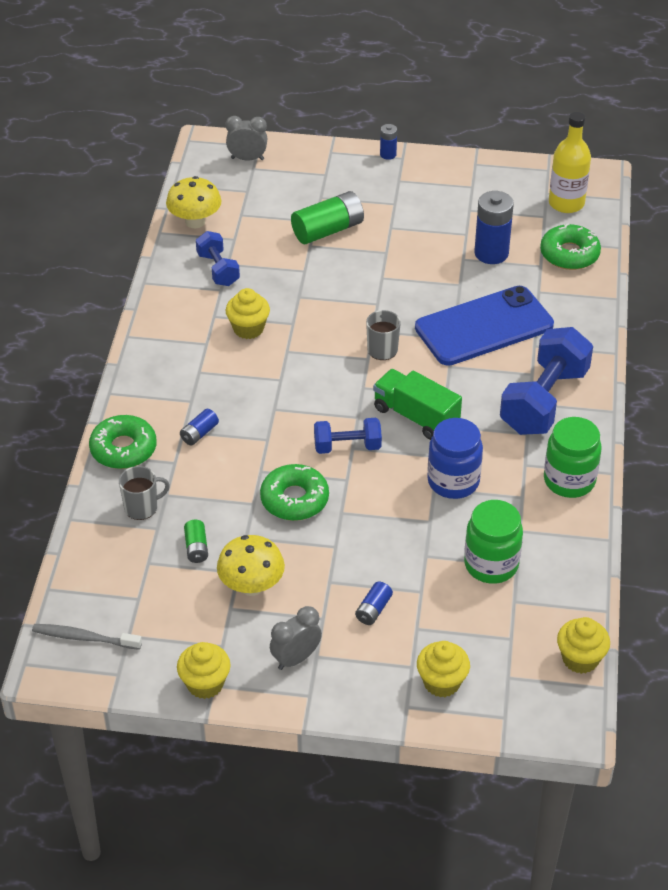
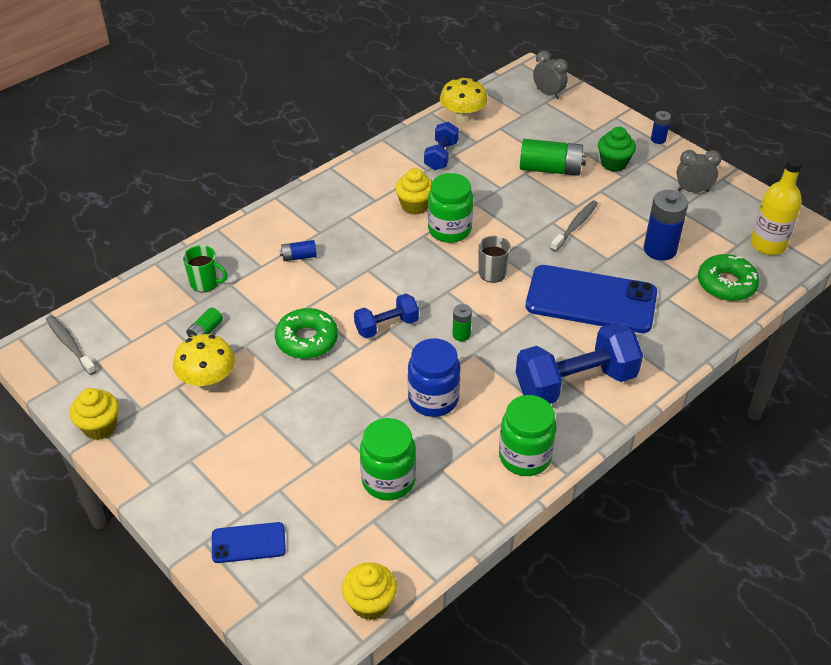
camera: 40 degrees right, 0 degrees up
green donut [89,415,156,469] -> none
grey mug [119,466,170,520] -> green mug [183,245,227,292]
grey clock [270,606,322,670] -> grey clock moved to [677,150,721,192]
blue dumbbell [314,418,382,454] -> blue dumbbell turned 60 degrees counterclockwise [354,294,419,338]
blue battery [355,582,393,625] -> none
green truck [373,369,462,440] -> green battery [452,304,472,341]
yellow cupcake [417,641,470,697] -> blue phone [212,522,286,563]
none -> green jar [428,173,473,243]
none -> grey toothbrush [550,200,598,252]
none -> green cupcake [598,127,636,172]

